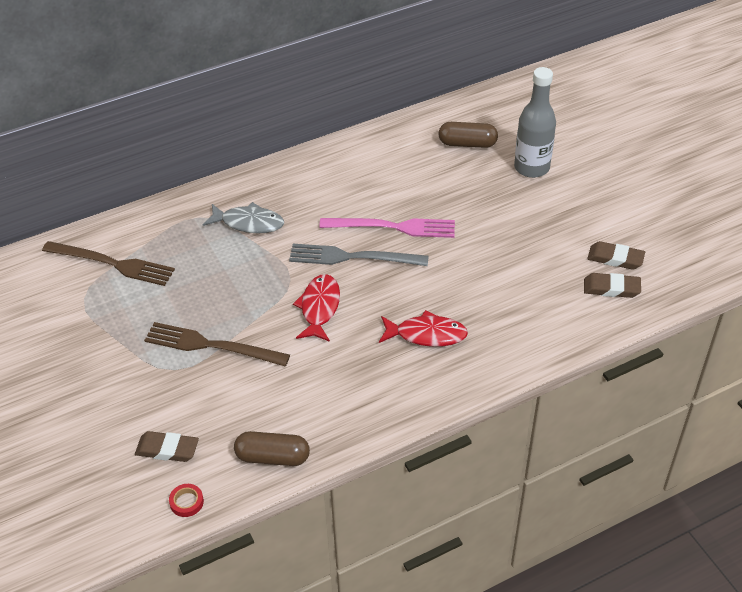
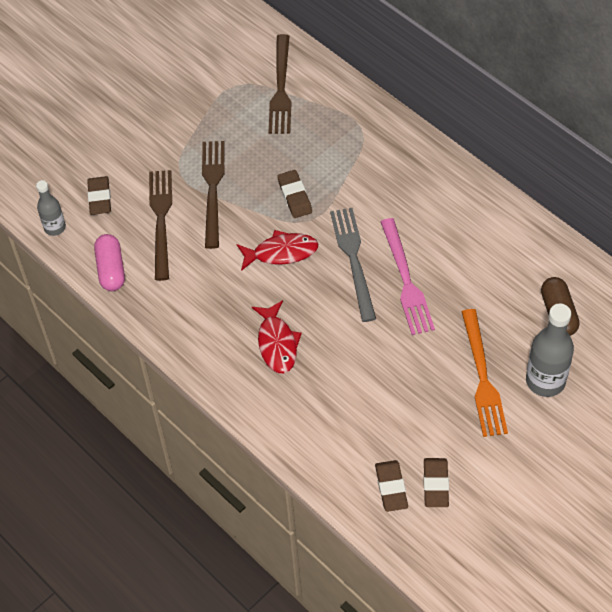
camera: 75 degrees right, 10 degrees up
red tape [169,484,204,517] -> grey bottle [36,180,66,236]
grey fish [203,202,284,233] -> none
brown capsule [234,431,310,466] -> pink capsule [94,234,125,291]
none -> brown fork [149,170,172,281]
none -> brown eraser [277,170,312,218]
none -> orange fork [461,309,508,437]

